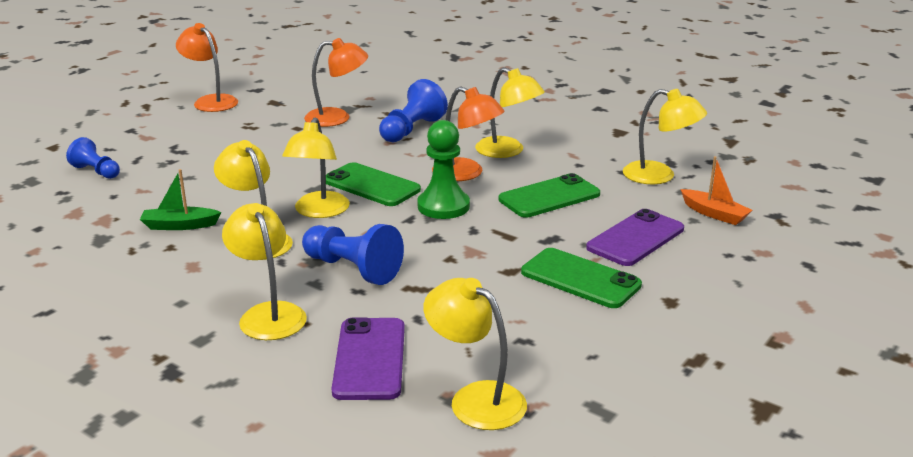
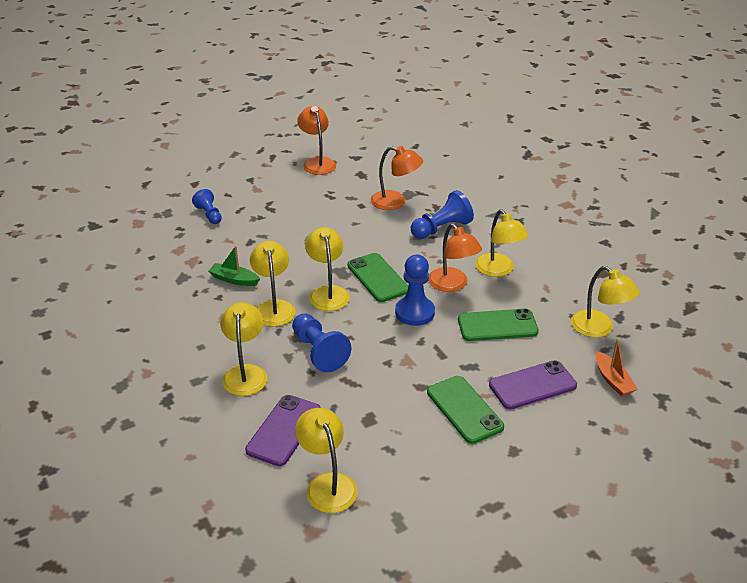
camera: 25 degrees right, 10 degrees up
yellow lamp [282,118,350,218] -> yellow lamp turned 135 degrees clockwise [305,227,350,311]
green pawn [417,120,470,219] -> blue pawn [395,255,435,326]

